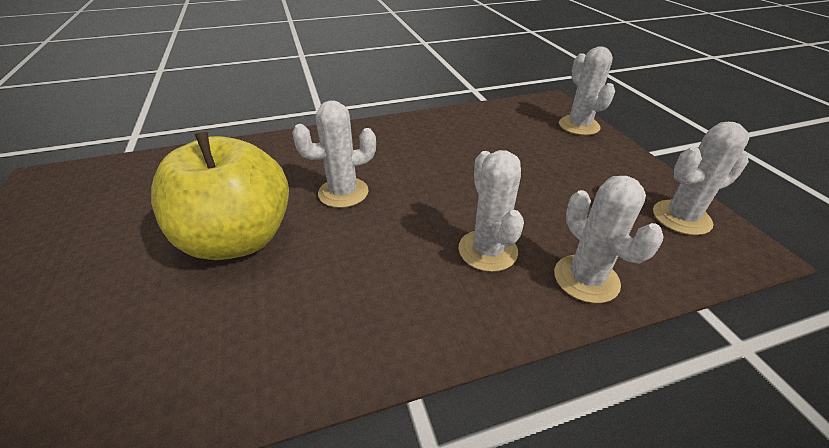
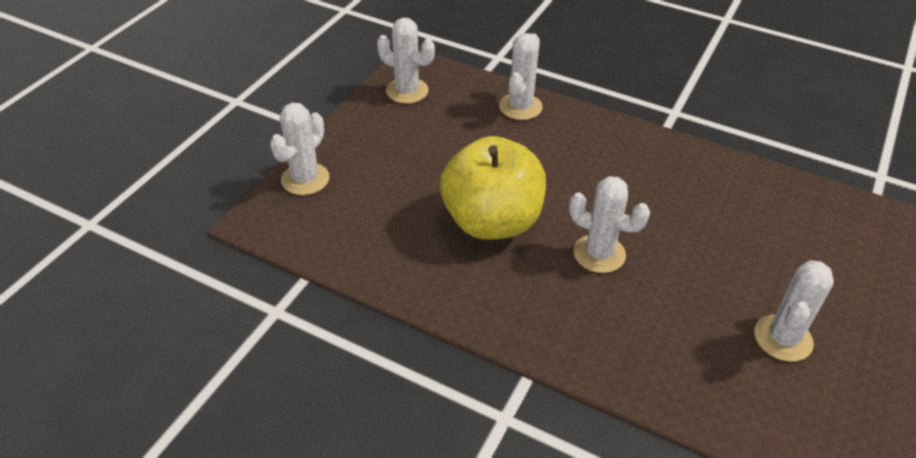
camera: 135 degrees left, 5 degrees up
yellow apple [151,132,289,260] -> yellow apple moved to [440,136,546,240]
white cactus [458,150,524,272] -> white cactus moved to [754,260,834,362]

